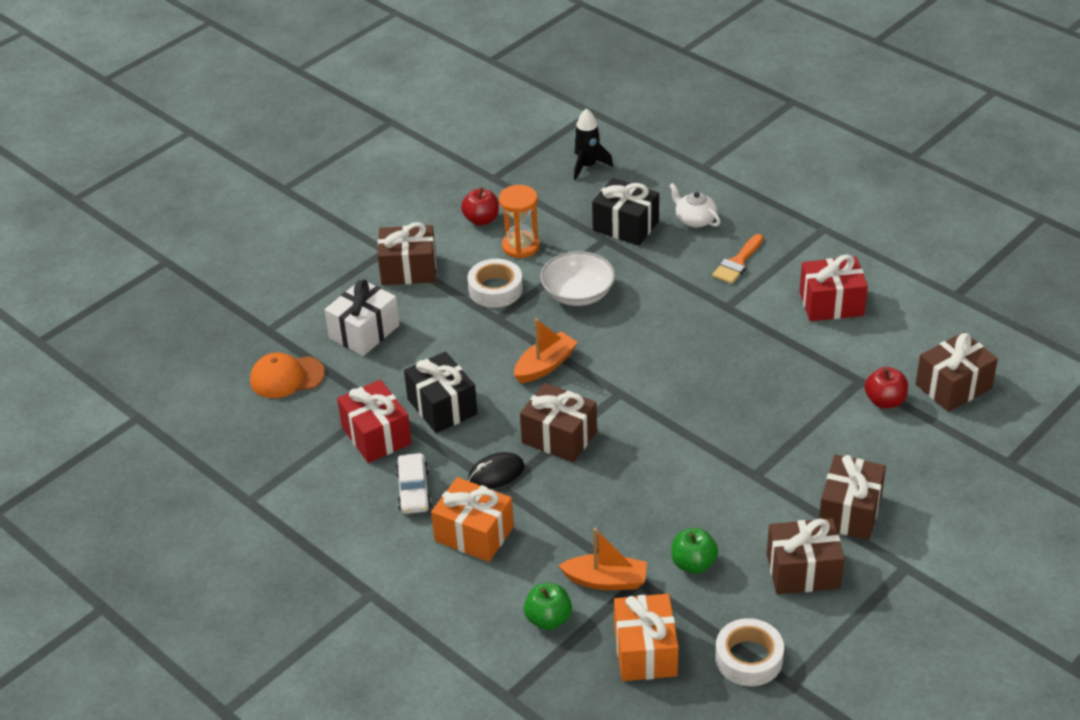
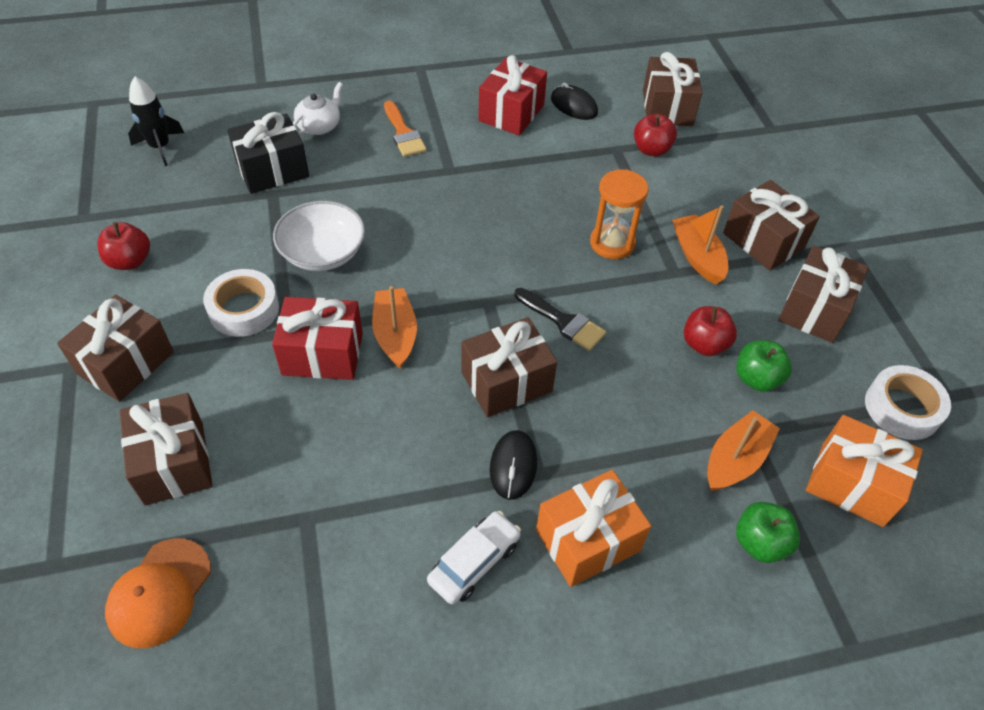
camera: 60 degrees left, 10 degrees up
white gift [325,279,399,356] -> brown gift [120,393,213,505]
red gift [337,380,412,463] -> red gift moved to [272,297,363,380]
white car [396,453,431,514] -> white car turned 75 degrees counterclockwise [427,511,521,604]
black gift [404,351,478,433] -> none
orange hourglass [499,185,540,258] -> orange hourglass moved to [590,169,649,259]
white teapot [669,183,720,228] -> white teapot turned 135 degrees clockwise [293,82,343,135]
none -> black brush [515,288,606,351]
none -> black mouse [551,83,598,120]
none -> orange boat [673,205,728,284]
none -> red apple [684,306,737,356]

